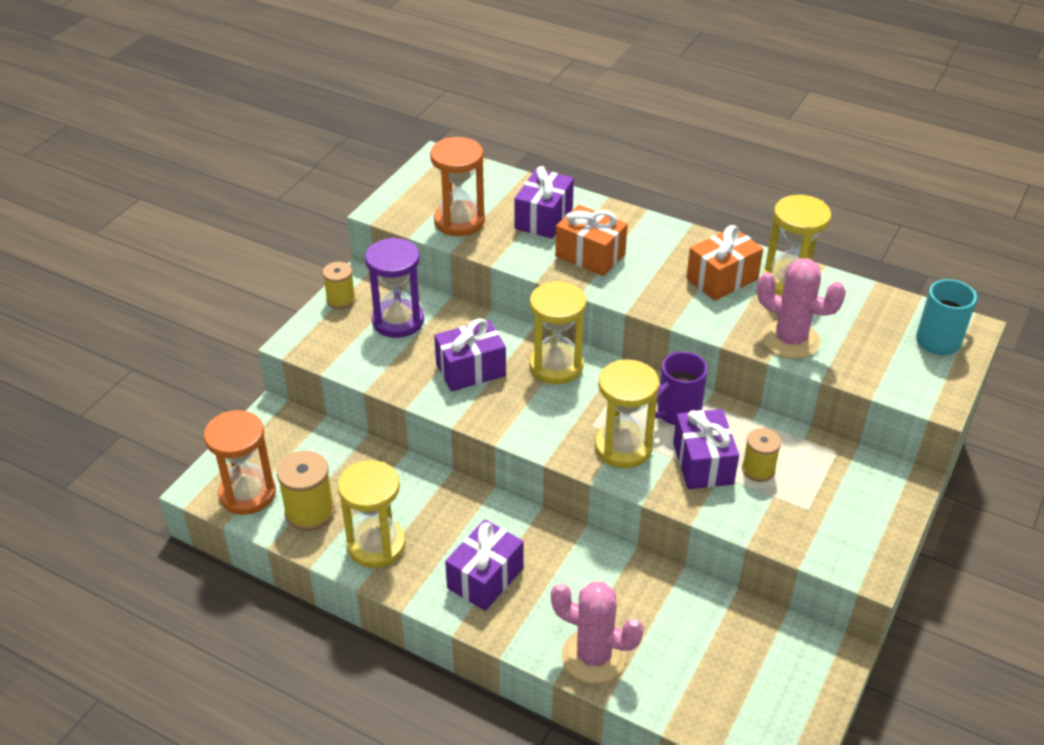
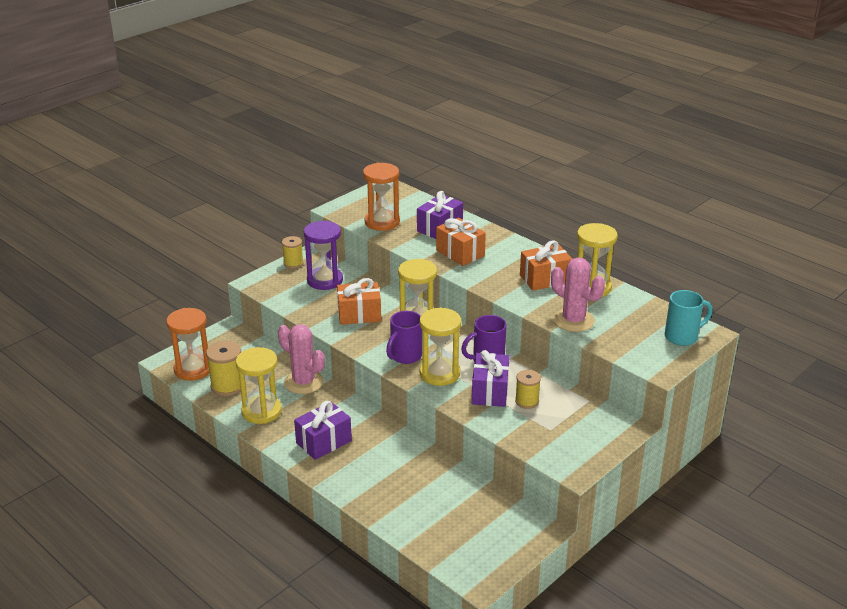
camera: 15 degrees right, 10 degrees down
purple gift [434,318,506,392] -> orange gift [337,278,381,325]
pink cactus [551,582,644,684] -> pink cactus moved to [278,324,325,394]
none -> purple mug [386,311,422,364]

